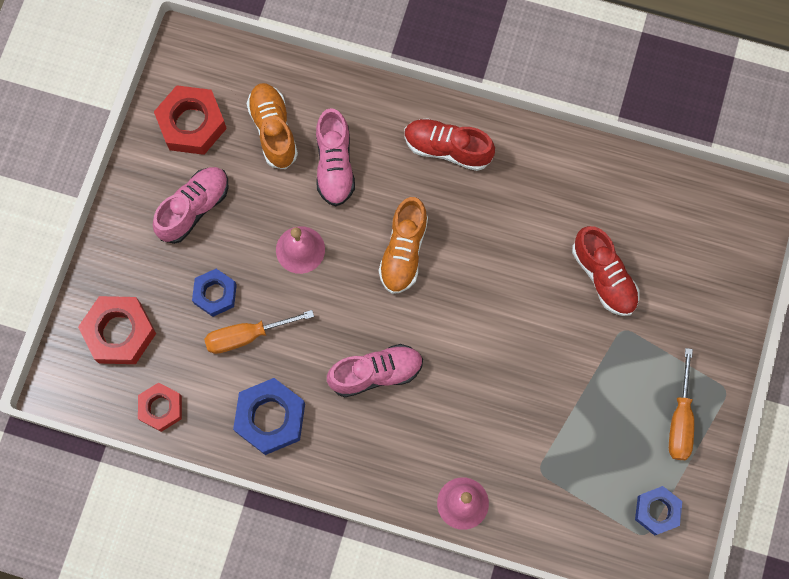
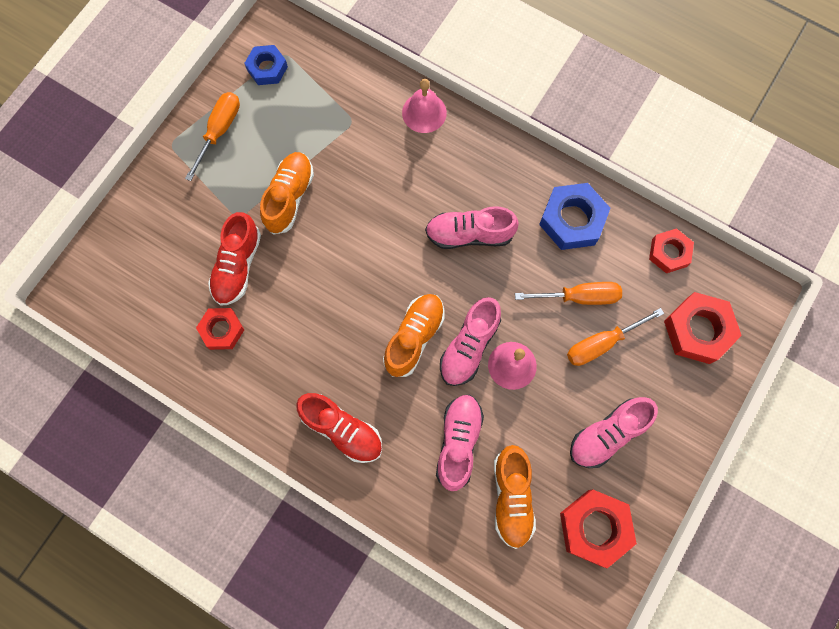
camera: 165 degrees left, 0 degrees up
blue nut [192,269,237,317] -> orange screwdriver [567,308,664,366]
red shoe [572,226,640,316] -> red shoe turned 150 degrees counterclockwise [208,212,261,306]
none -> red nut [196,308,244,350]
none -> orange shoe [260,152,314,235]
none -> pink shoe [440,297,501,386]

